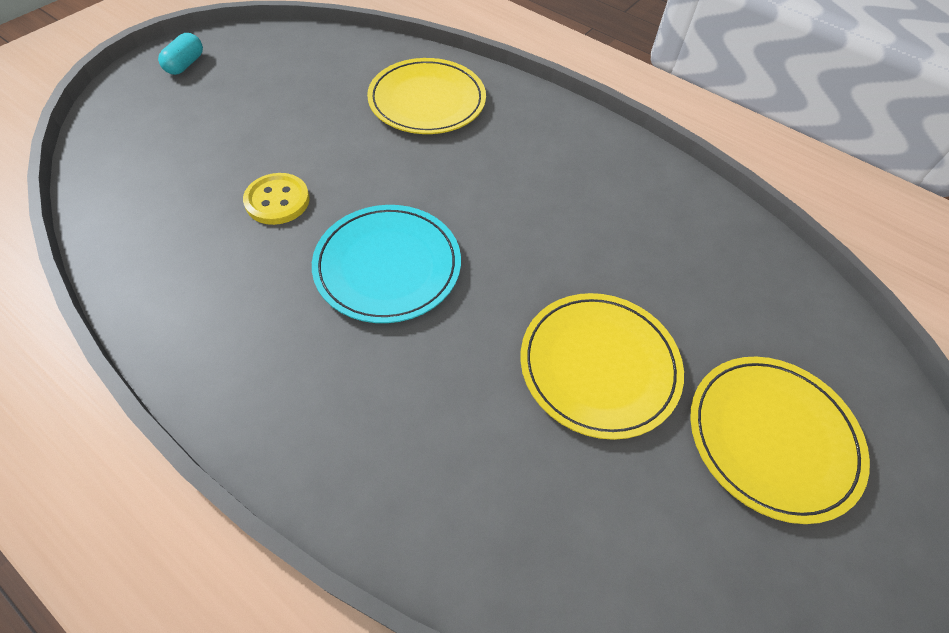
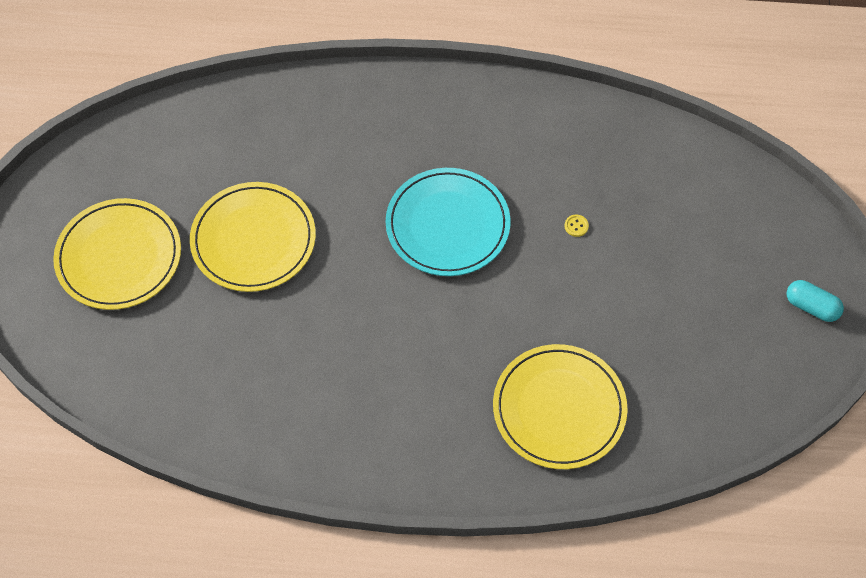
camera: 150 degrees right, 5 degrees up
turquoise capsule [158,33,203,75] -> turquoise capsule turned 45 degrees counterclockwise [787,280,844,322]
yellow button [243,173,310,225] -> yellow button [564,214,589,237], size x0.42

